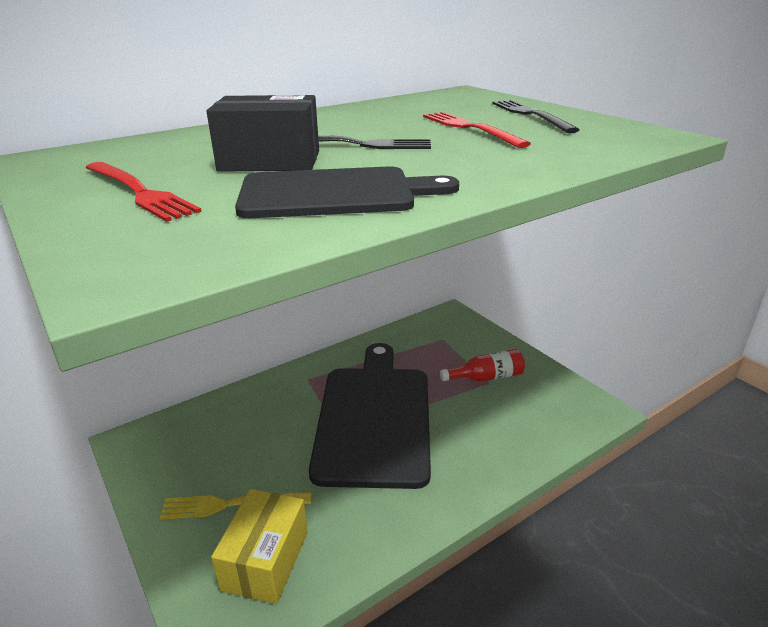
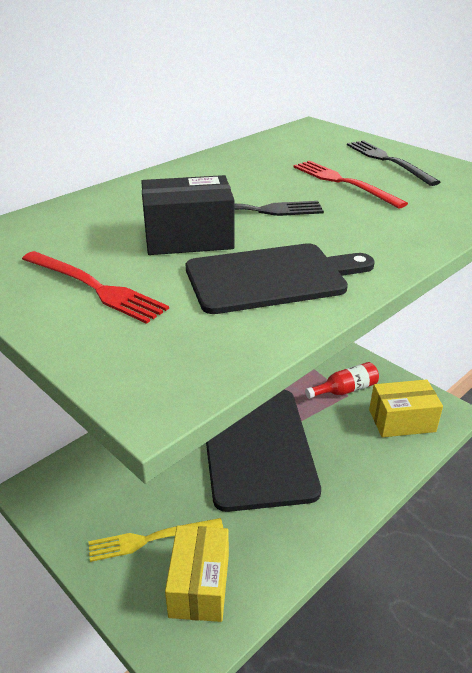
camera: 10 degrees left, 5 degrees up
none -> yellow box [369,379,443,437]

